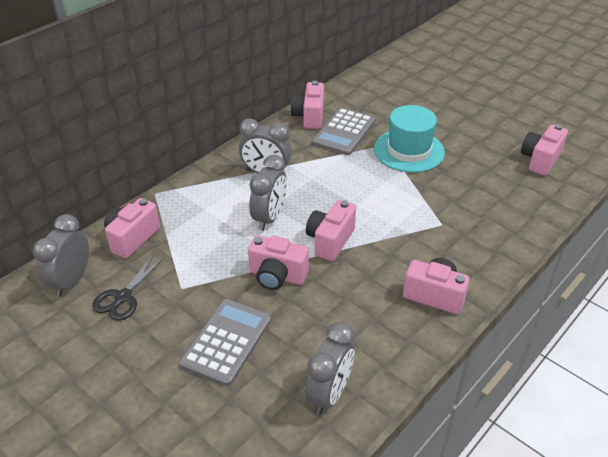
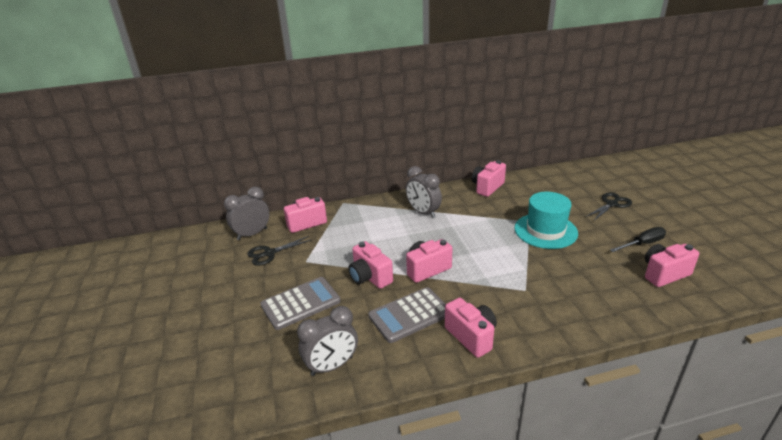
camera: 35 degrees right, 10 degrees down
grey clock [249,155,287,231] -> none
grey calculator [312,108,375,155] -> grey calculator moved to [368,287,446,343]
none -> black scissors [586,192,632,221]
none -> black screwdriver [610,227,666,252]

